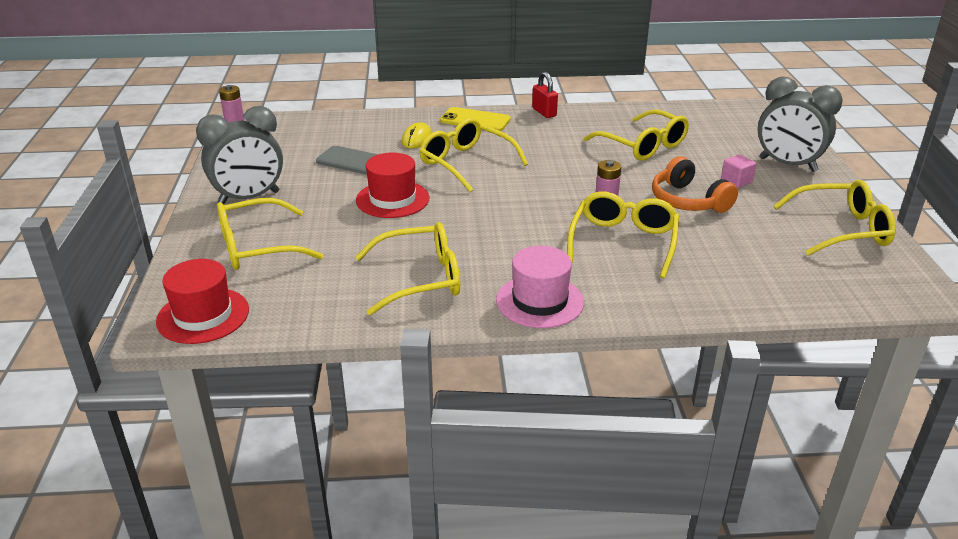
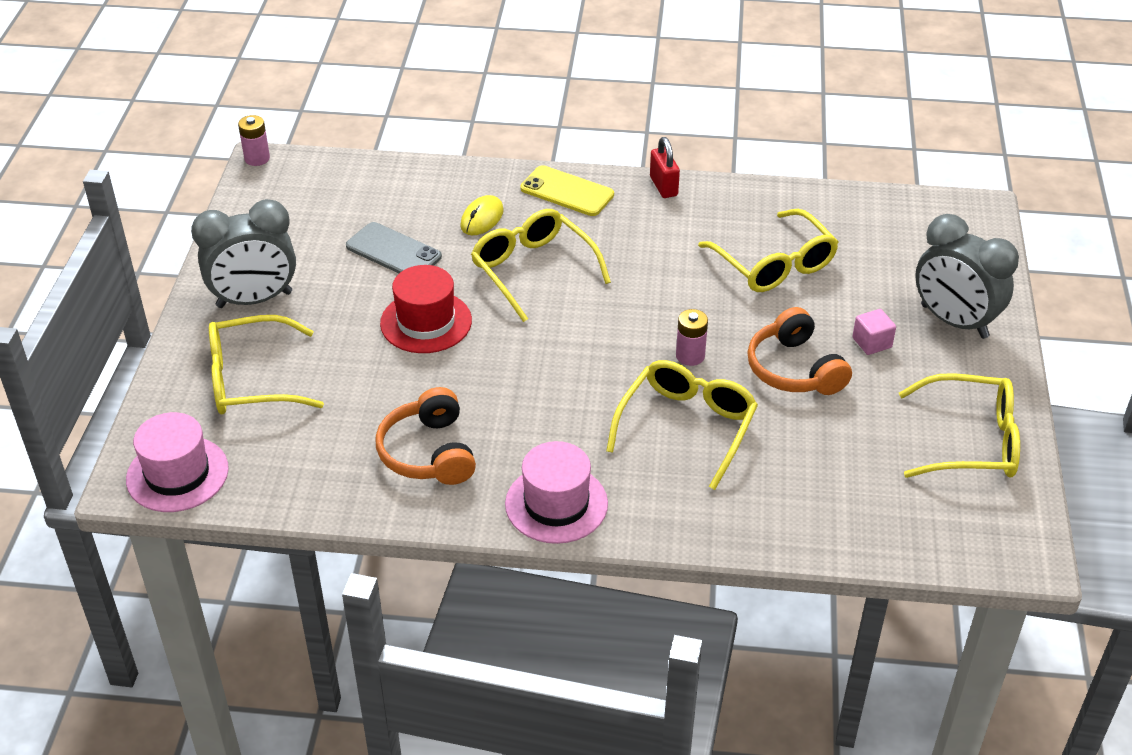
camera: 10 degrees right, 10 degrees up
red hat [156,259,249,344] -> pink hat [126,412,229,512]
yellow glasses [355,222,460,315] -> orange headphones [375,387,476,485]

